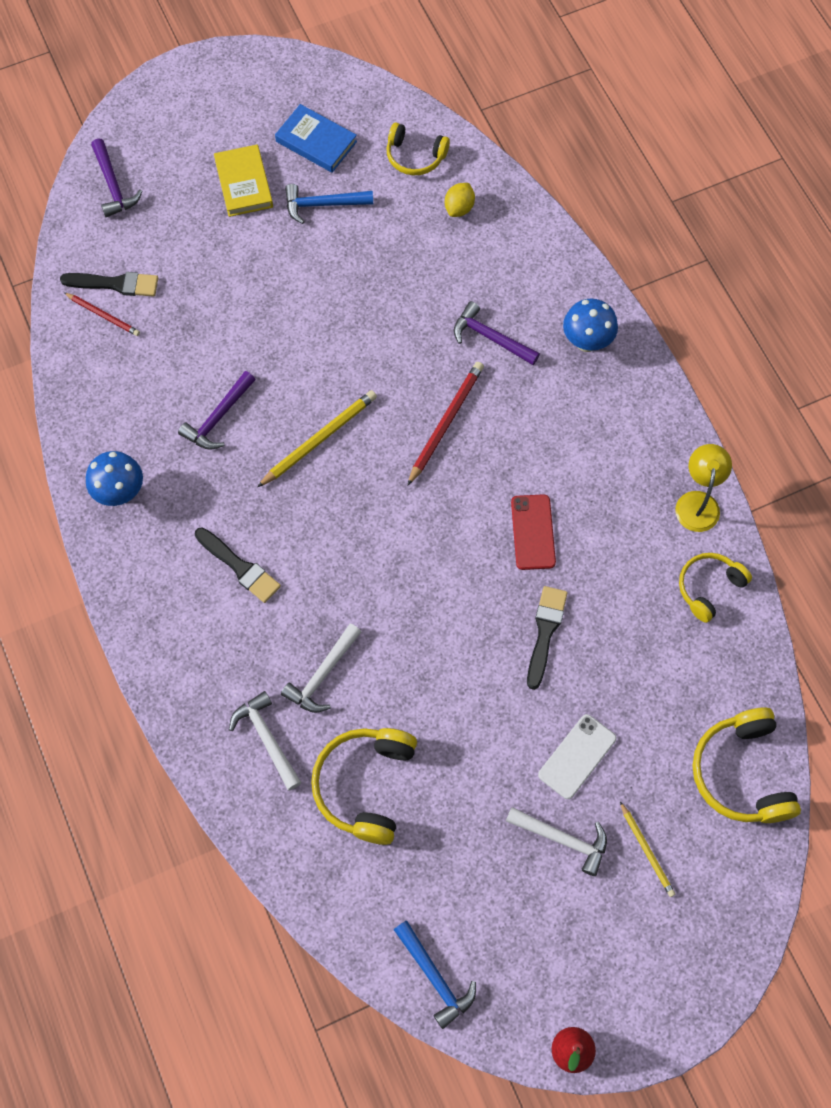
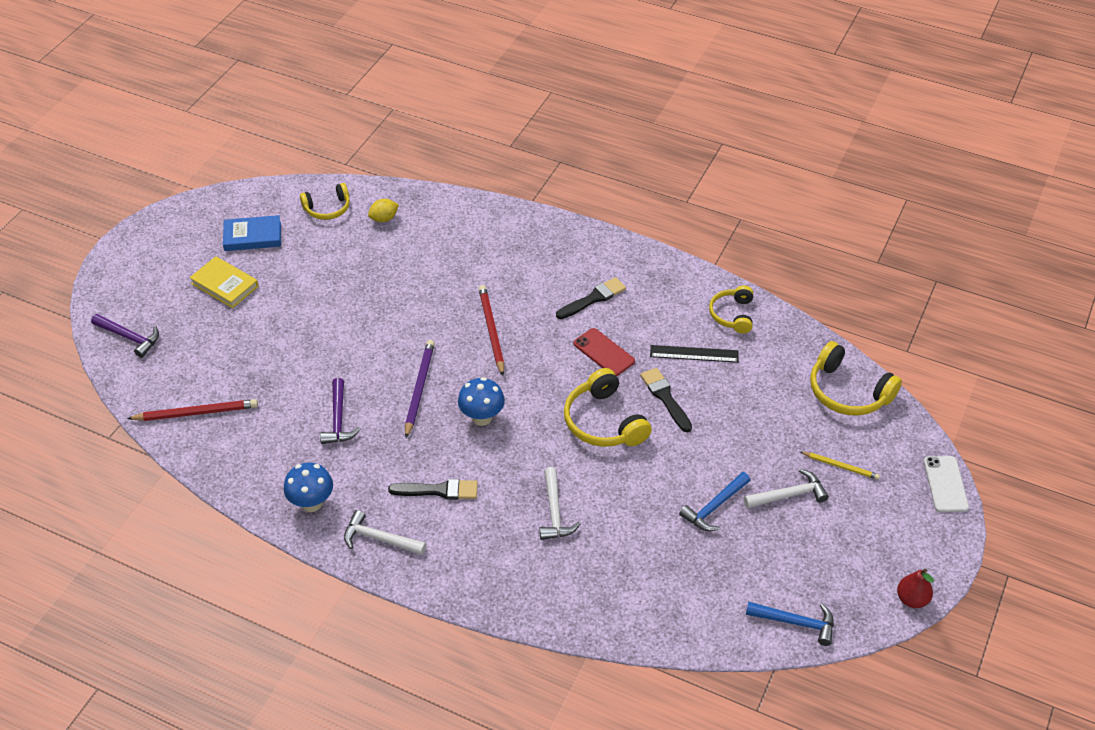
camera: 40 degrees left, 20 degrees down
black brush [60,272,158,297] -> black brush moved to [556,277,626,319]
red pencil [64,293,140,336] -> red pencil [127,399,258,421], size x1.62
white hammer [229,691,302,791] -> white hammer moved to [344,510,426,555]
yellow pencil [257,390,377,487] -> purple pencil [405,340,435,438]
blue hammer [285,184,373,224] -> blue hammer moved to [679,472,751,531]
yellow headphones [311,728,417,845] -> yellow headphones moved to [564,368,652,447]
yellow lemon [445,183,475,217] -> yellow lemon turned 75 degrees clockwise [368,199,399,222]
purple hammer [454,301,540,365] -> none
white phone [538,714,616,799] -> white phone moved to [924,456,969,512]
blue mushroom [563,299,618,352] -> blue mushroom moved to [458,377,505,426]
yellow lamp [675,444,732,532] -> none
none -> black ruler [650,345,739,363]

